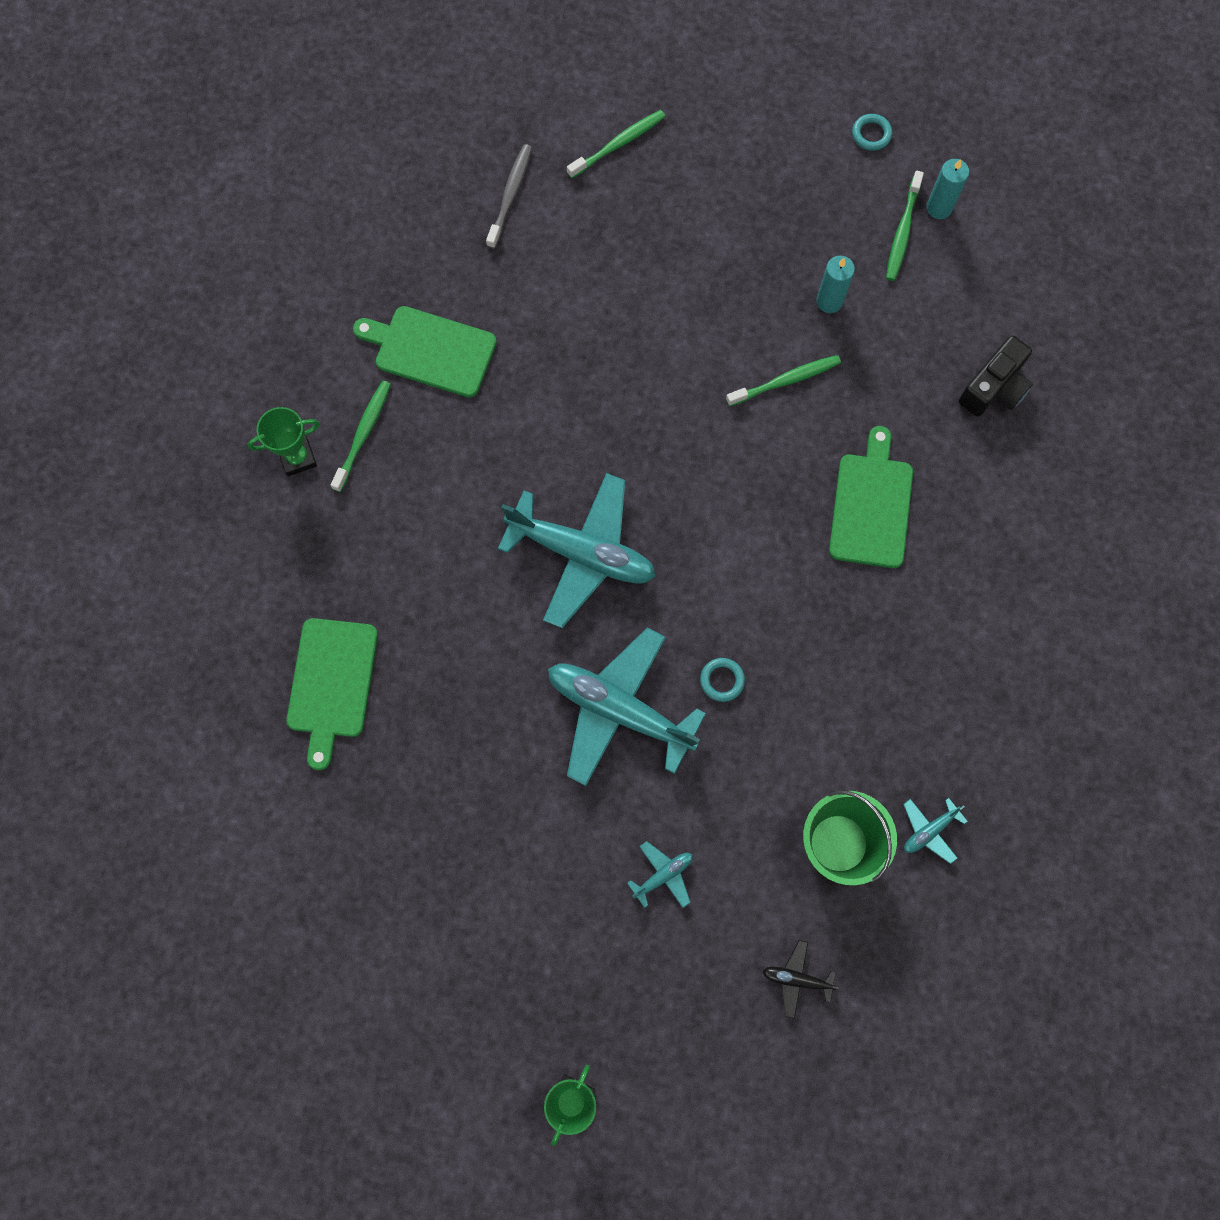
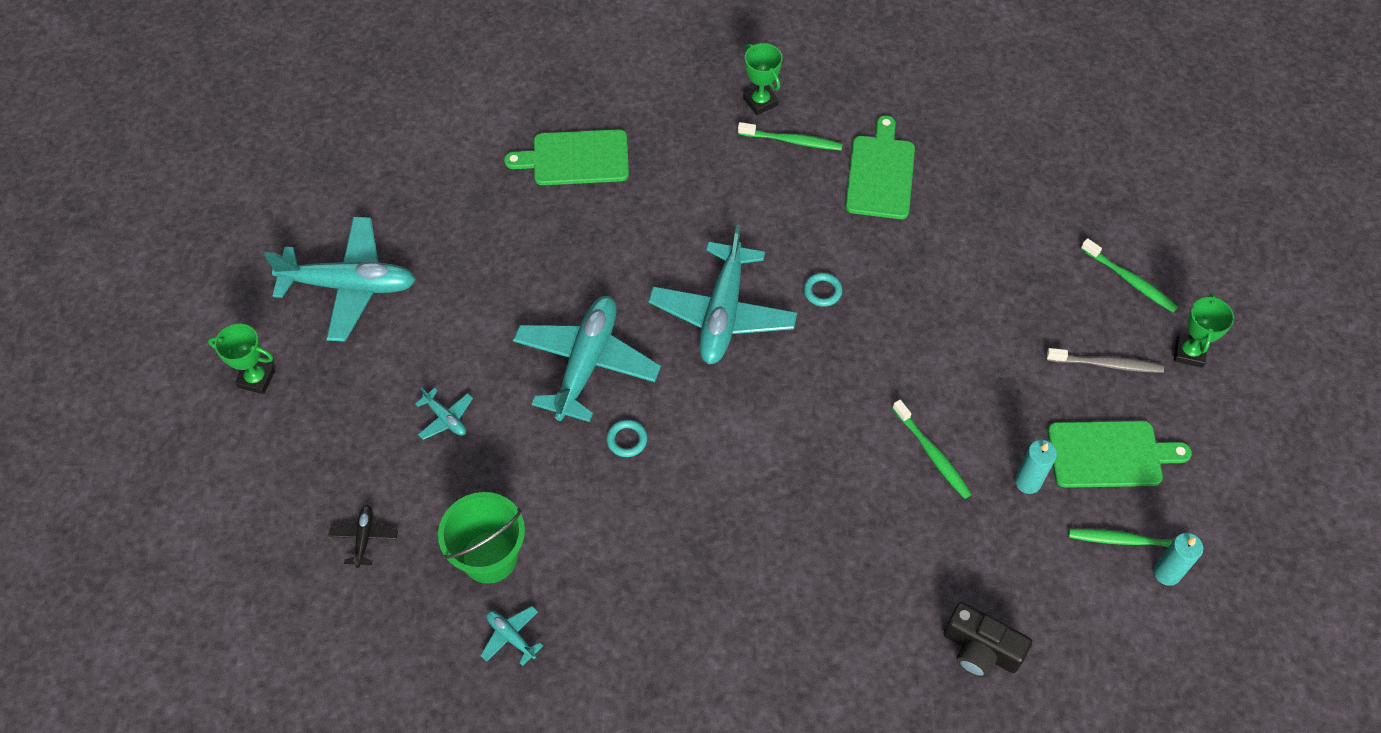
camera: 80 degrees right, 15 degrees down
grey toothbrush [486,144,532,249] -> grey toothbrush moved to [1046,348,1164,373]
green cutting board [829,426,913,568] -> green cutting board moved to [1048,421,1192,488]
turquoise ring [852,114,892,151] -> turquoise ring moved to [804,273,842,307]
none -> turquoise plane [264,217,416,342]
none -> green trophy [1174,293,1234,368]

